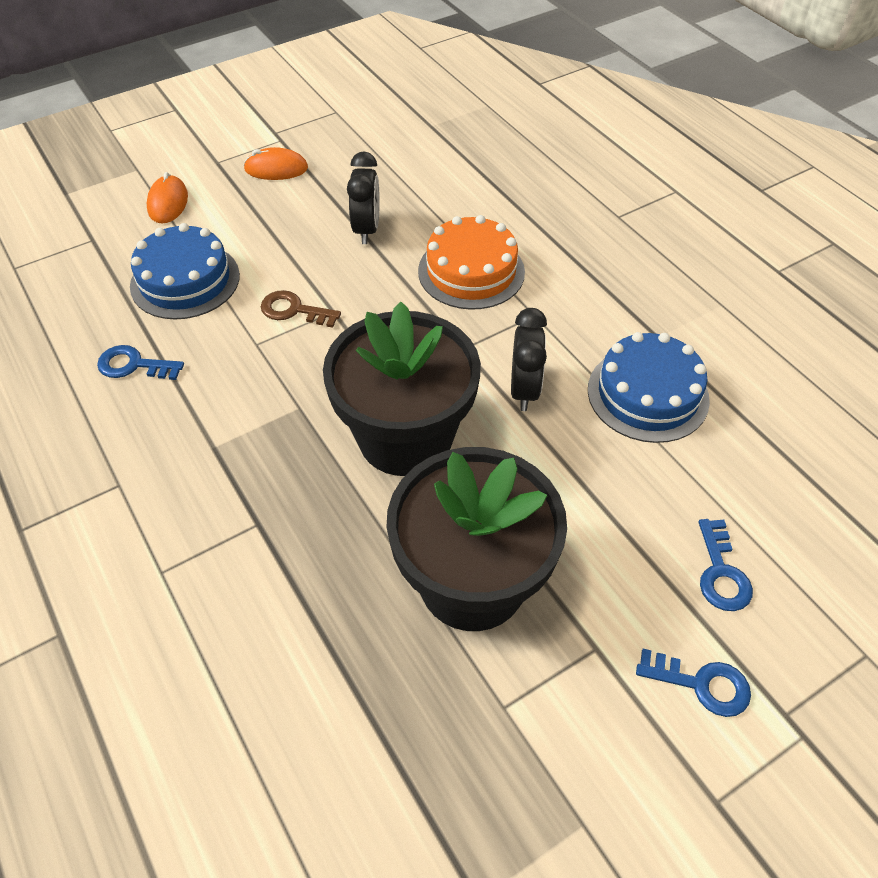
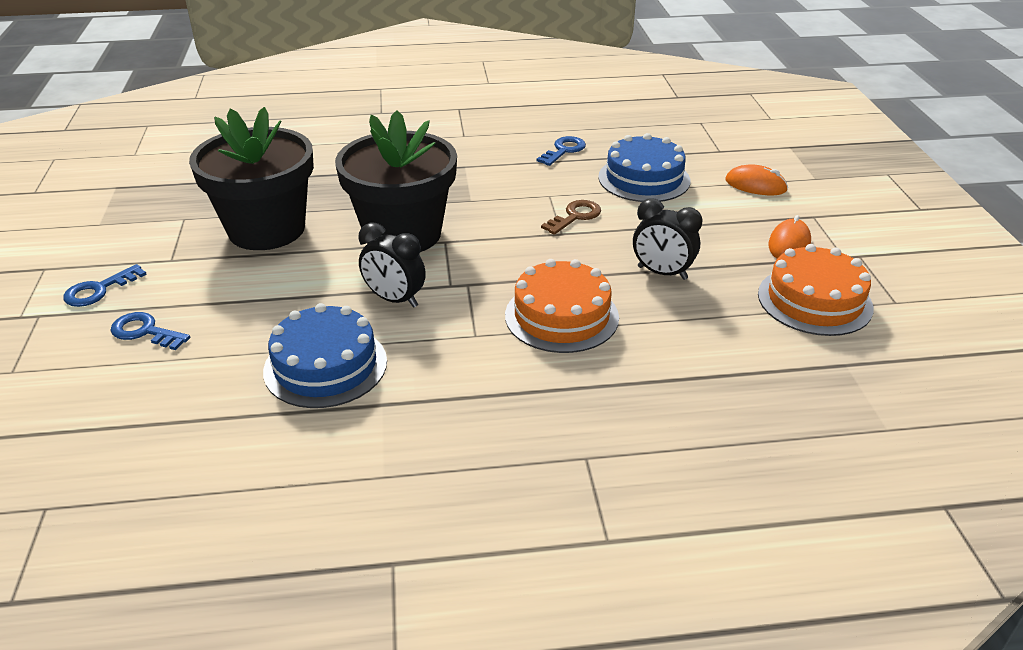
camera: 115 degrees right, 15 degrees down
none -> orange cake [758,244,874,336]

